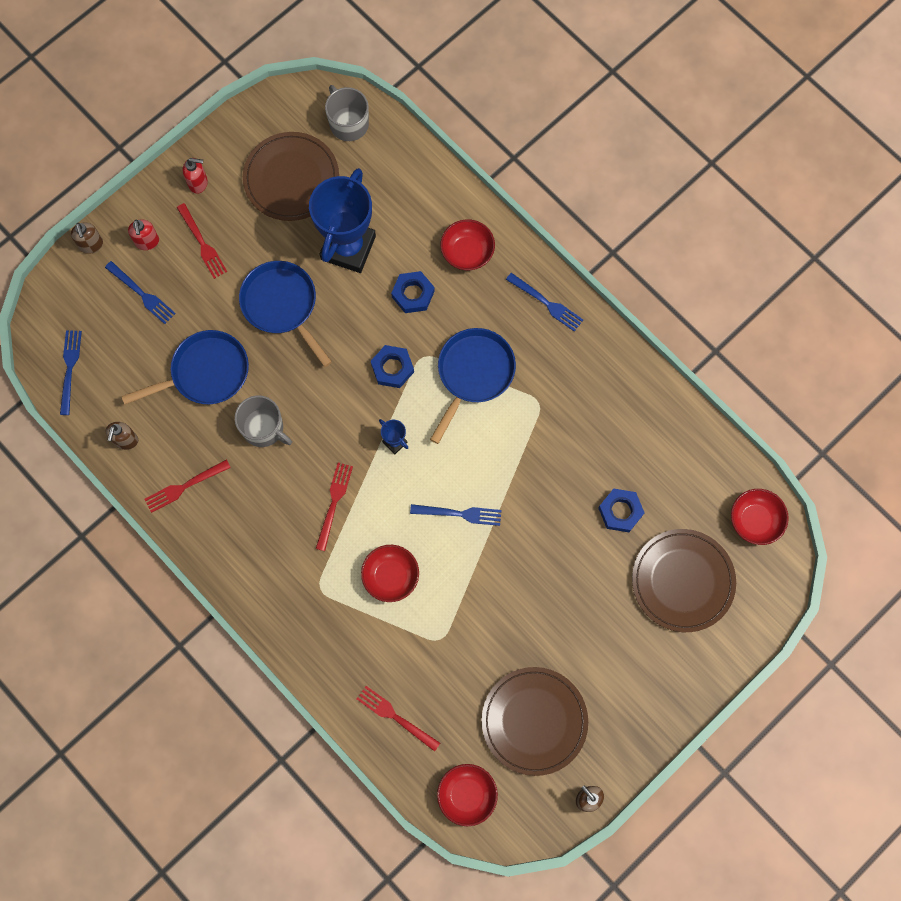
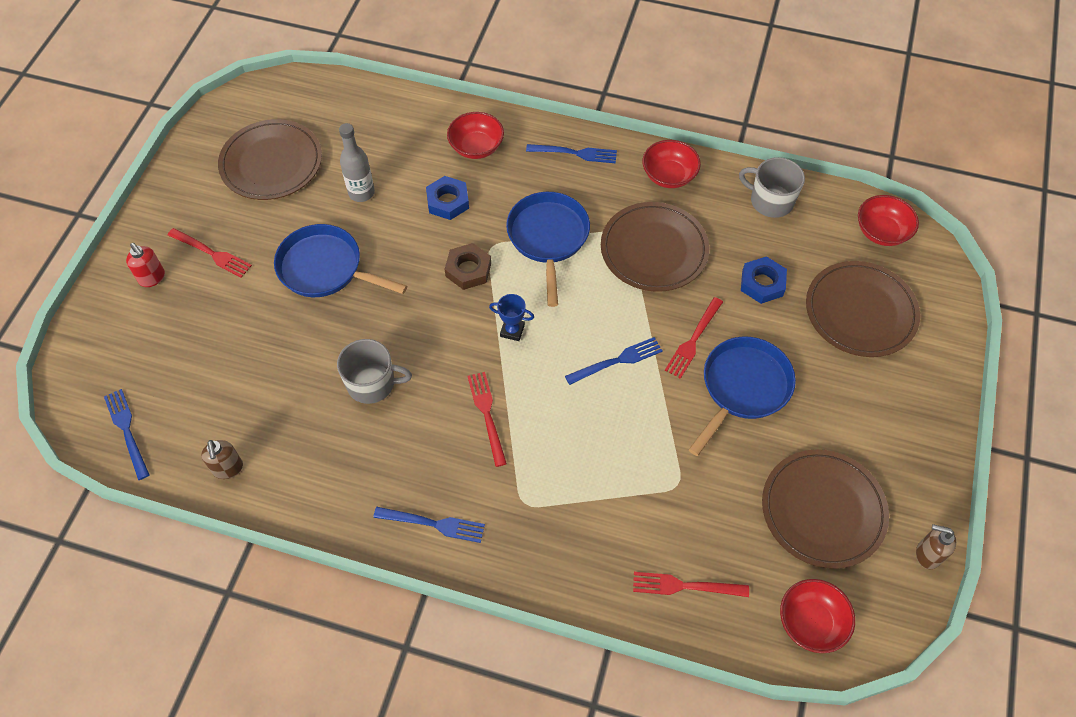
camera: 30 degrees left, 15 degrees down
brown soap dispenser [71,222,103,254] -> none
blue fork [105,261,176,324] -> blue fork moved to [373,507,485,543]
blue pan [121,330,249,405] -> blue pan moved to [688,337,796,456]
red fork [144,459,231,513] -> red fork moved to [665,297,723,379]
red soap dispenser [183,158,208,194] -> none
blue trophy [309,168,376,273] -> grey bottle [339,123,375,202]
grey mug [325,85,369,141] -> grey mug moved to [739,157,805,218]
red bowl [361,545,419,602] -> red bowl moved to [642,140,701,188]
blue nut [371,345,414,388] -> brown nut [445,243,491,290]
none -> brown plate [601,202,709,292]

